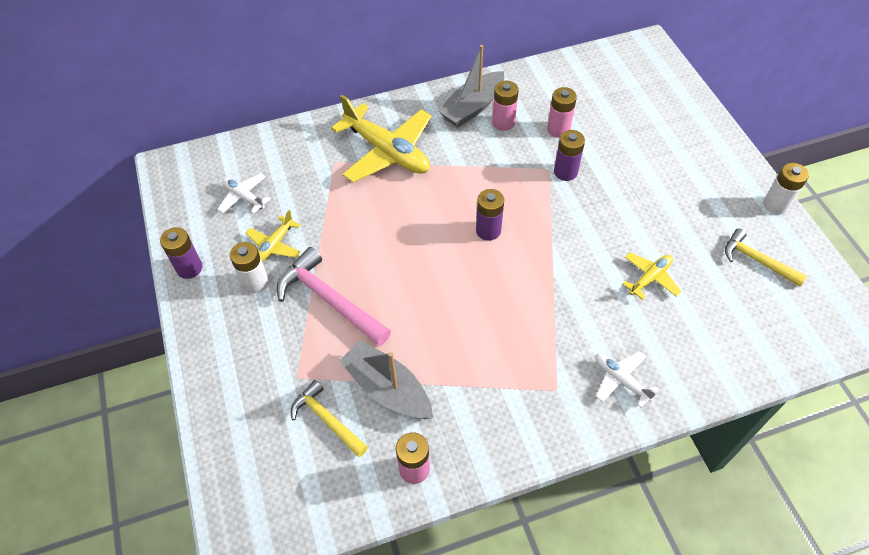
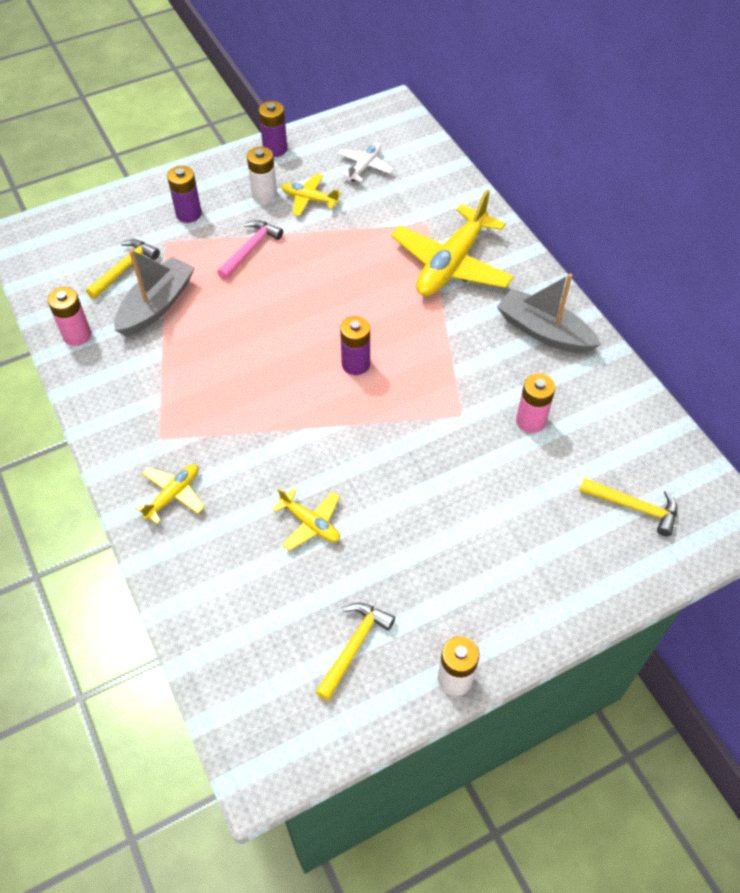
camera: 80 degrees right, 0 degrees up
pink hammer [277,247,391,346] -> pink hammer [217,220,283,280], size x0.63
pink battery [492,81,519,131] -> none
purple battery [554,130,585,181] -> purple battery moved to [167,166,202,223]
white plane [595,351,659,408] -> yellow plane [135,464,205,524]
none -> yellow hammer [579,478,677,537]

